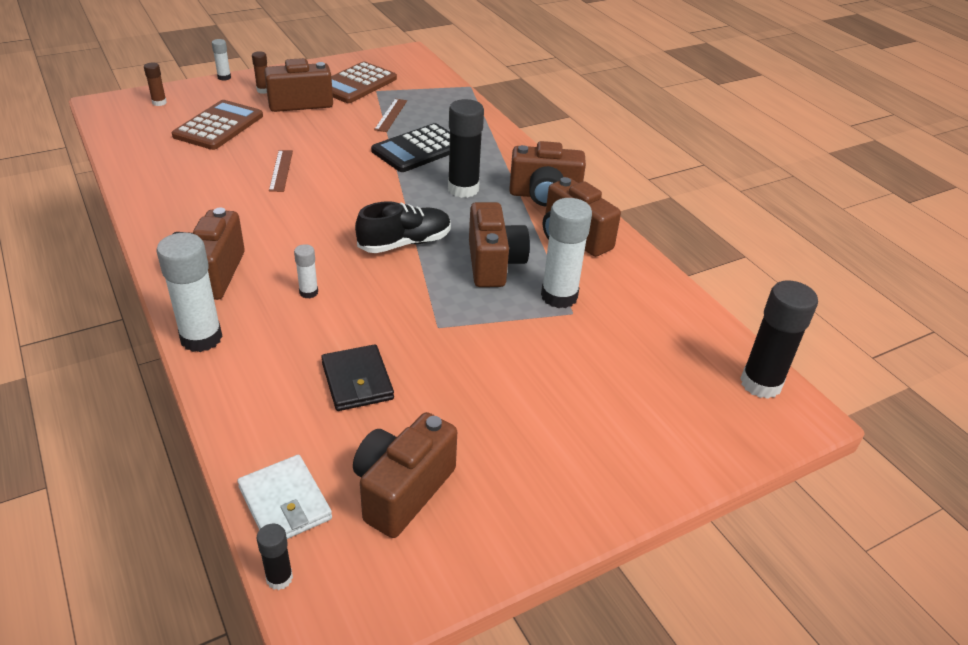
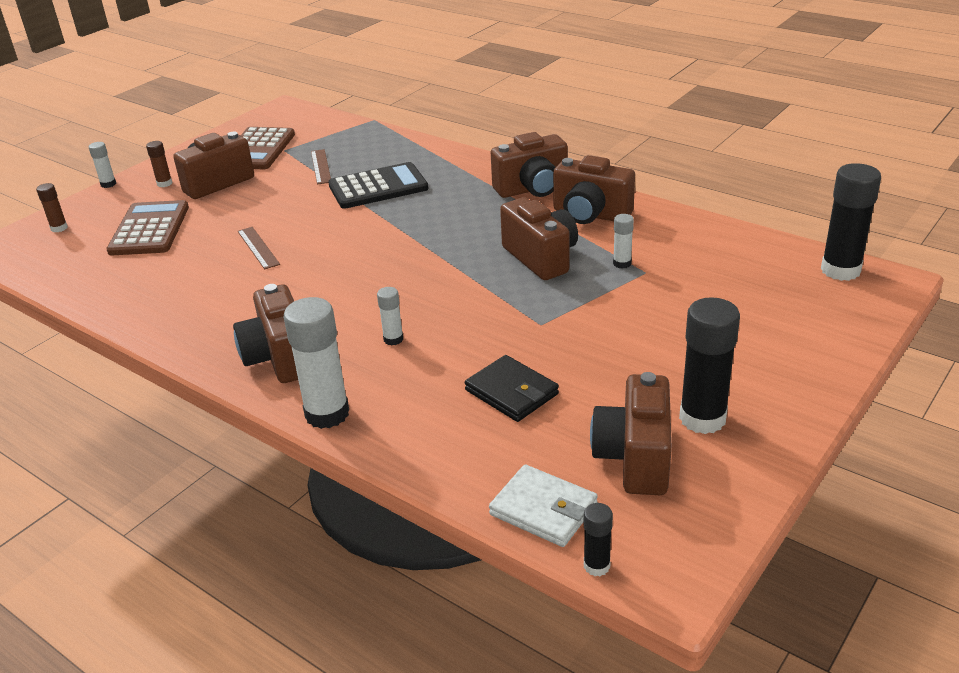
camera: 20 degrees left, 5 degrees down
black shoe [355,201,451,253] -> none
black calculator [371,123,450,172] -> black calculator turned 135 degrees counterclockwise [328,162,429,209]
black glue stick [448,99,484,198] -> black glue stick moved to [679,297,740,434]
white glue stick [541,198,592,308] -> white glue stick [613,214,634,269], size x0.49

